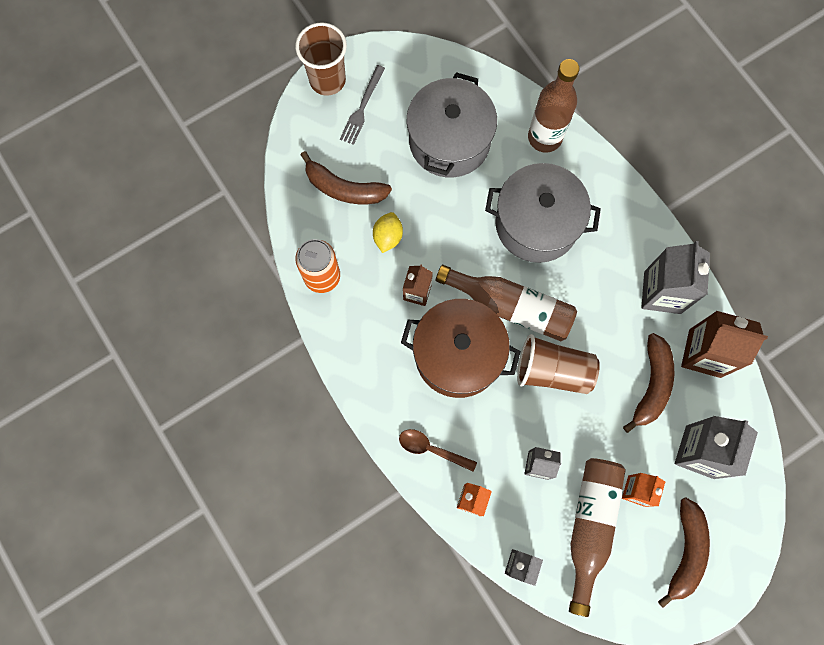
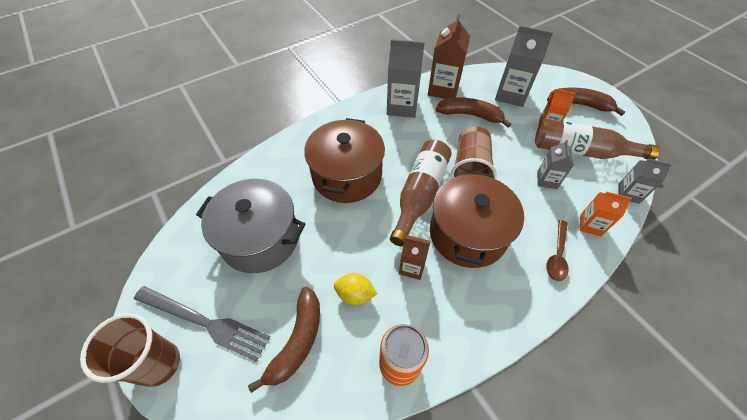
camera: 90 degrees left, 20 degrees down
grey fork [340,65,385,145] -> grey fork [134,286,270,362], size x1.53
grey pot [485,163,601,263] -> brown pot [304,118,385,203]
brown bottle [528,59,580,153] -> none

